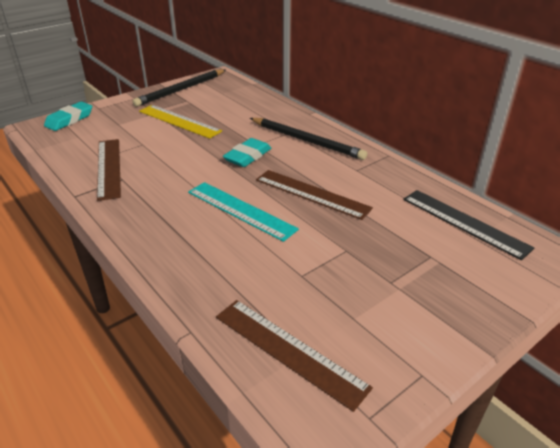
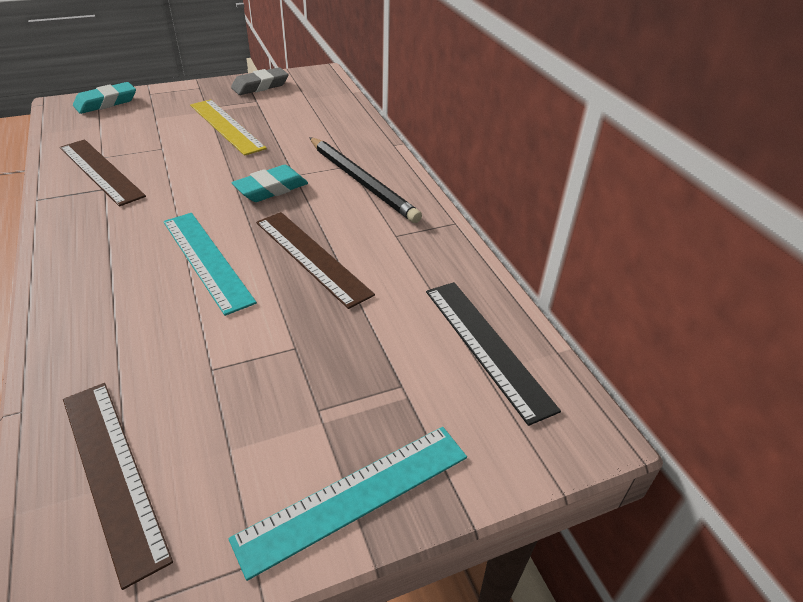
camera: 15 degrees right, 5 degrees up
brown ruler [97,139,121,201] -> brown ruler turned 45 degrees counterclockwise [60,139,146,207]
black pencil [133,69,225,107] -> grey eraser [231,67,289,95]
none -> turquoise ruler [229,427,467,581]

